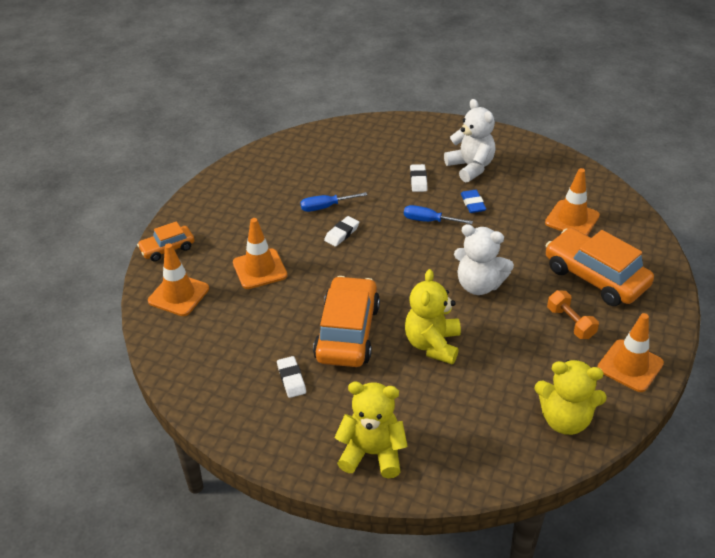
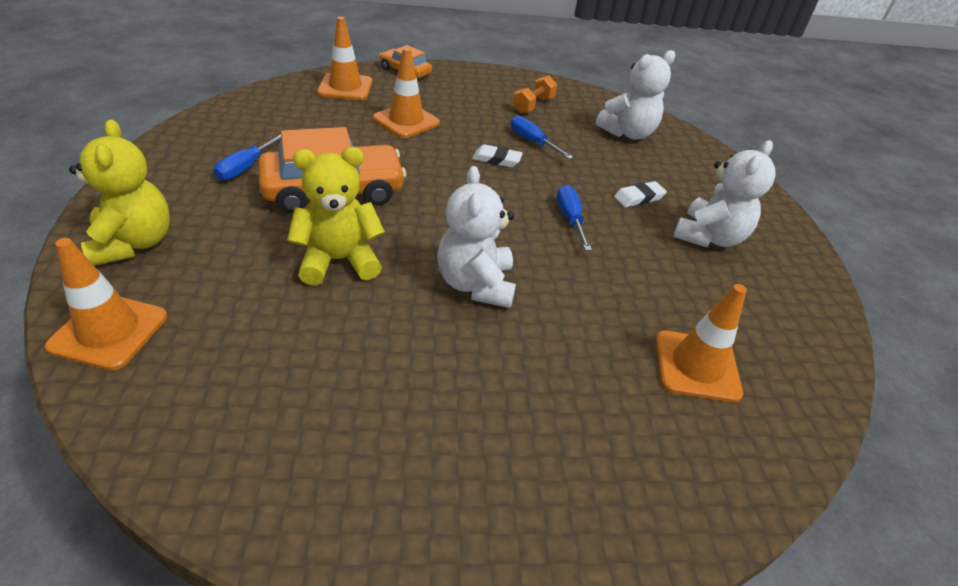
camera: 60 degrees right, 0 degrees up
white eraser [277,356,306,398] -> blue screwdriver [213,134,281,180]
blue eraser [461,190,486,213] -> none
yellow teddy bear [534,360,607,435] -> none
orange car [545,228,654,306] -> none
orange dumbbell [547,290,599,339] -> orange dumbbell moved to [512,75,557,114]
orange traffic cone [598,313,664,392] -> orange traffic cone moved to [45,238,167,371]
none -> white teddy bear [596,50,675,139]

